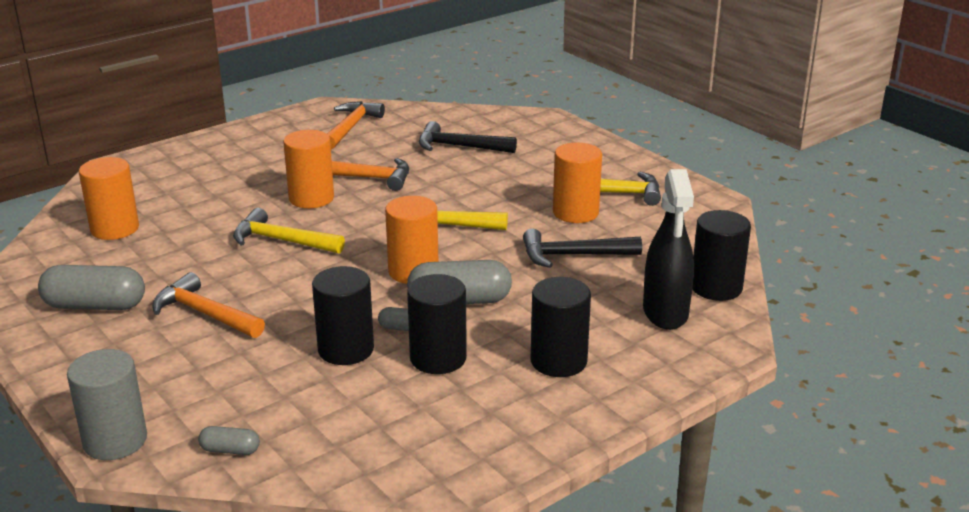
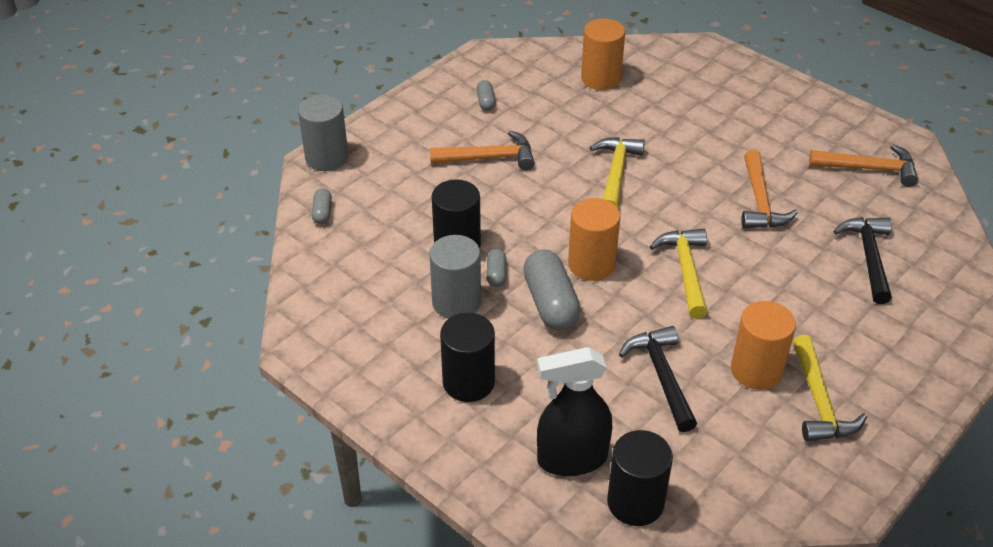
camera: 80 degrees right, 15 degrees up
grey capsule [38,265,145,310] -> grey capsule [476,80,496,111], size x0.49
orange hammer [152,272,265,338] -> orange hammer turned 60 degrees clockwise [430,131,535,170]
orange cylinder [283,130,334,208] -> none
black cylinder [407,274,467,374] -> grey cylinder [429,235,481,319]

